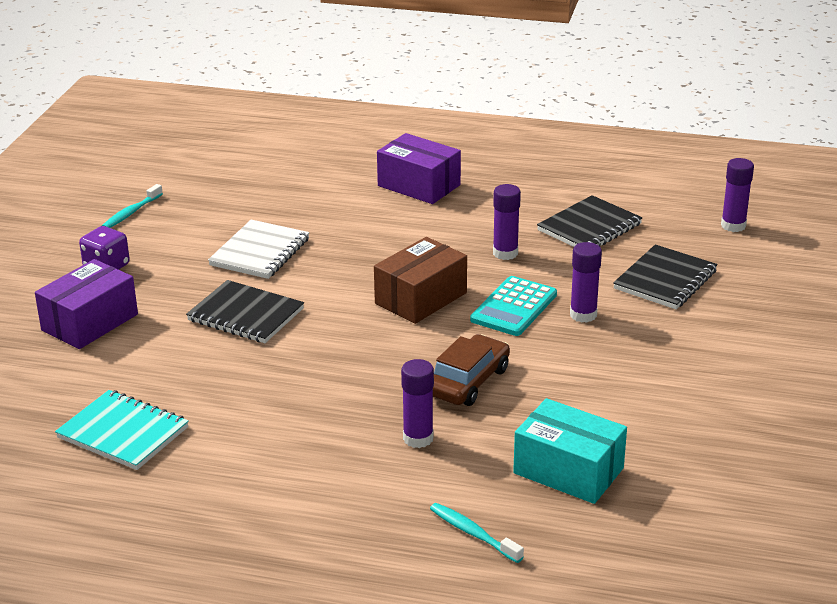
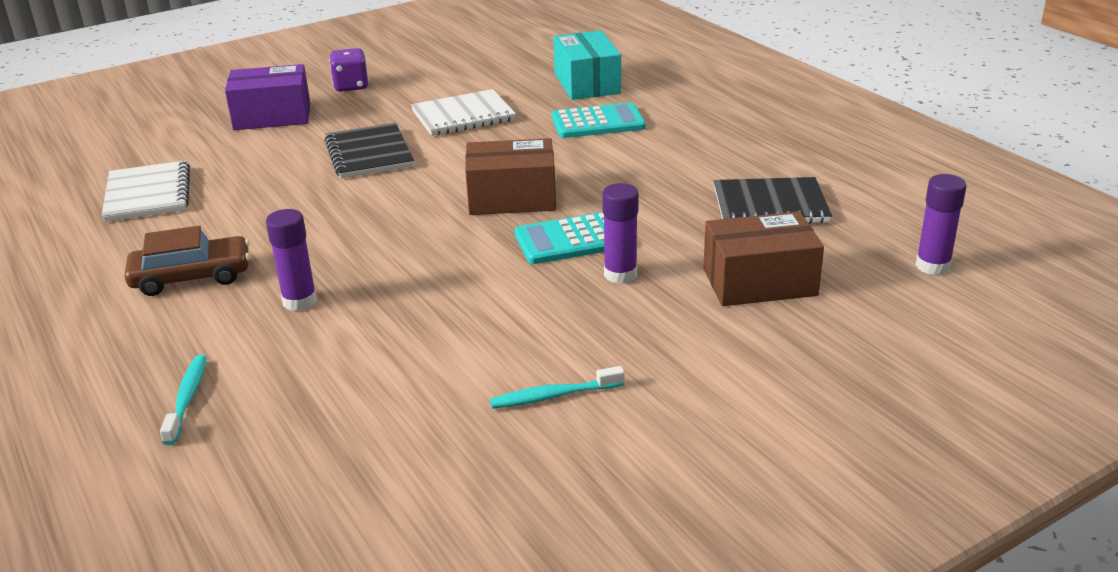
camera: 45 degrees right, 0 degrees up
turquoise notebook [55,390,189,470] -> white notebook [102,160,190,222]
turquoise toothbrush [102,184,163,228] -> turquoise toothbrush moved to [490,366,625,409]
purple box [377,133,461,204] -> none
brown car [433,334,510,406] -> brown car moved to [125,226,250,296]
purple glue stick [493,184,521,260] -> none
turquoise box [513,398,627,504] -> turquoise box moved to [553,31,621,100]
black notebook [613,244,718,309] -> brown box [703,211,824,306]
none -> turquoise calculator [552,103,646,138]

